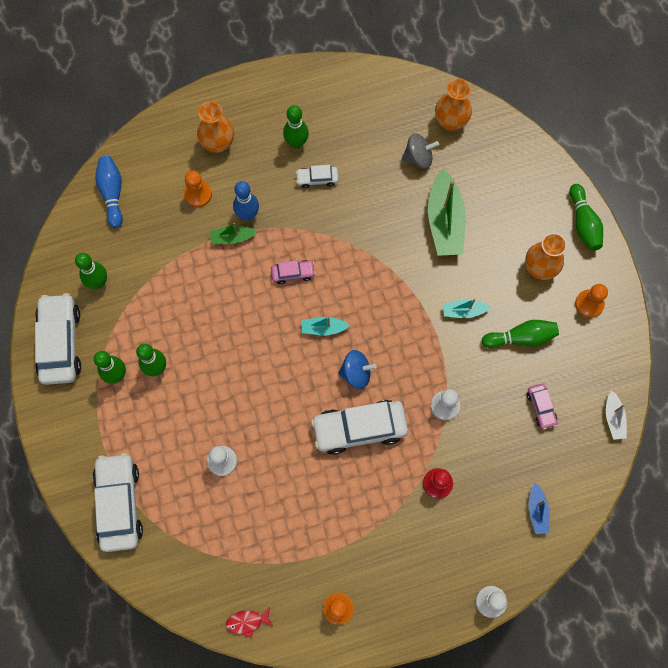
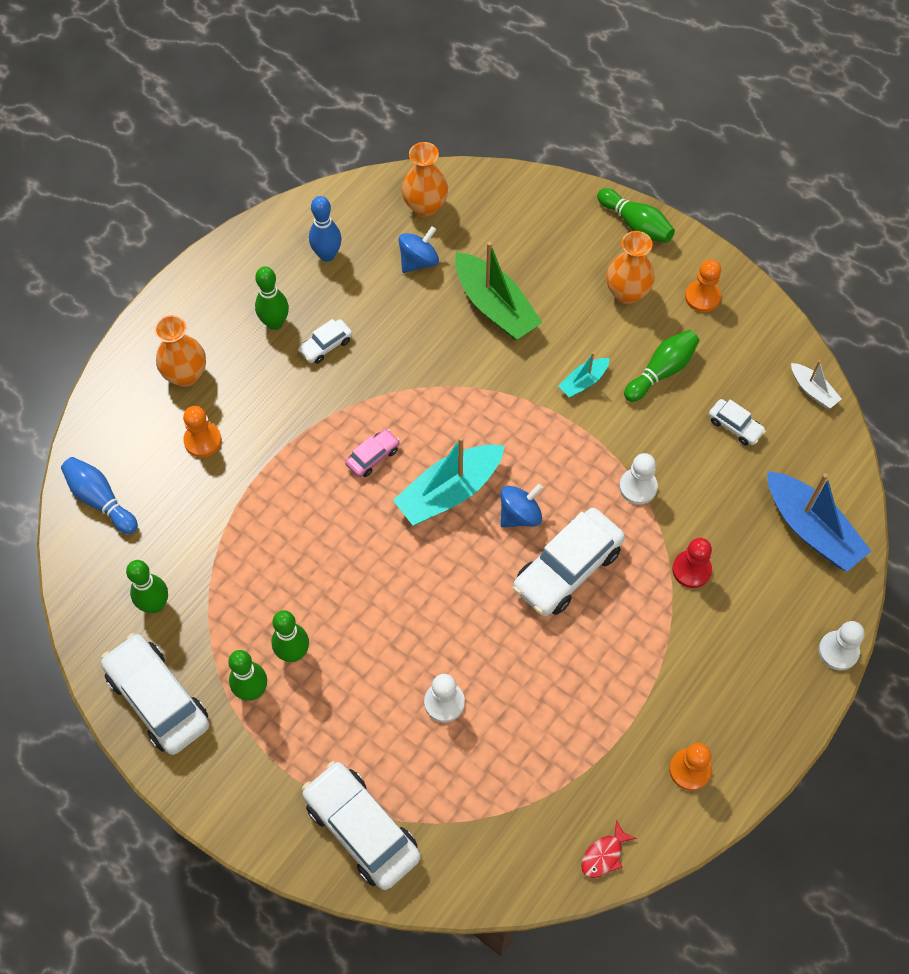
camera: 35 degrees left, 10 degrees down
green boat [210,223,257,244] -> none
blue bowling pin [233,181,259,221] -> blue bowling pin moved to [309,196,342,262]
turquoise boat [302,317,350,335] -> turquoise boat [393,436,505,525], size x1.97
grey spinning top [402,133,439,169] -> blue spinning top [398,226,439,273]
pink car [527,384,558,430] -> white car [709,399,766,445]
blue boat [529,482,550,534] -> blue boat [767,471,871,572], size x1.97

